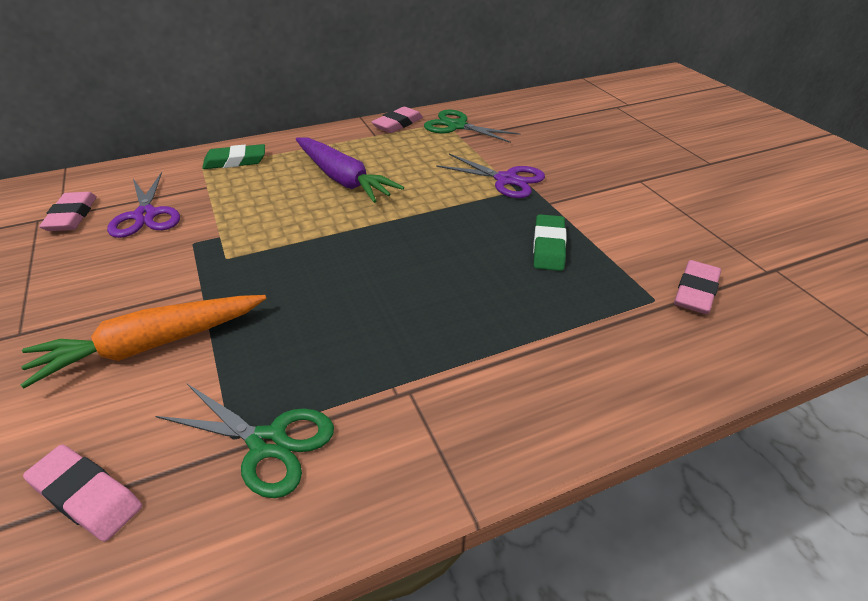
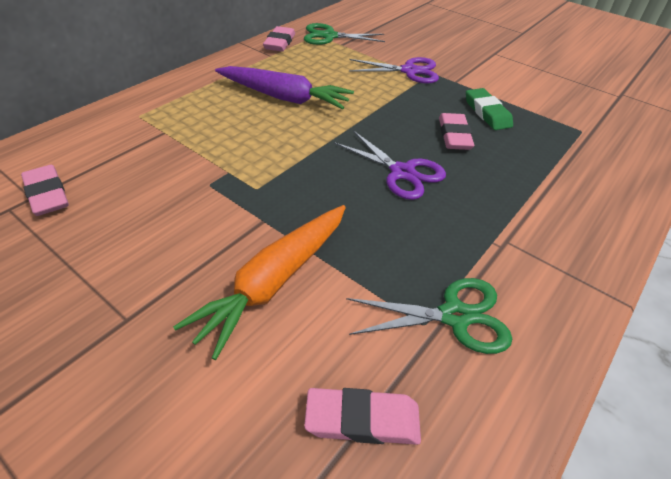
camera: 30 degrees left, 5 degrees up
purple scissors [107,172,180,238] -> purple scissors moved to [334,130,446,200]
green eraser [202,144,265,169] -> none
pink eraser [674,260,721,314] -> pink eraser moved to [439,113,474,150]

